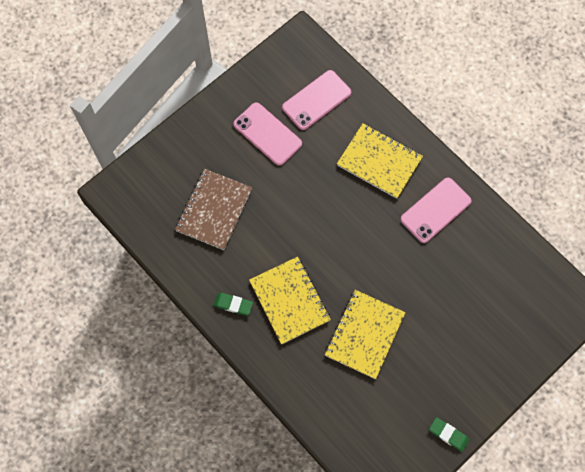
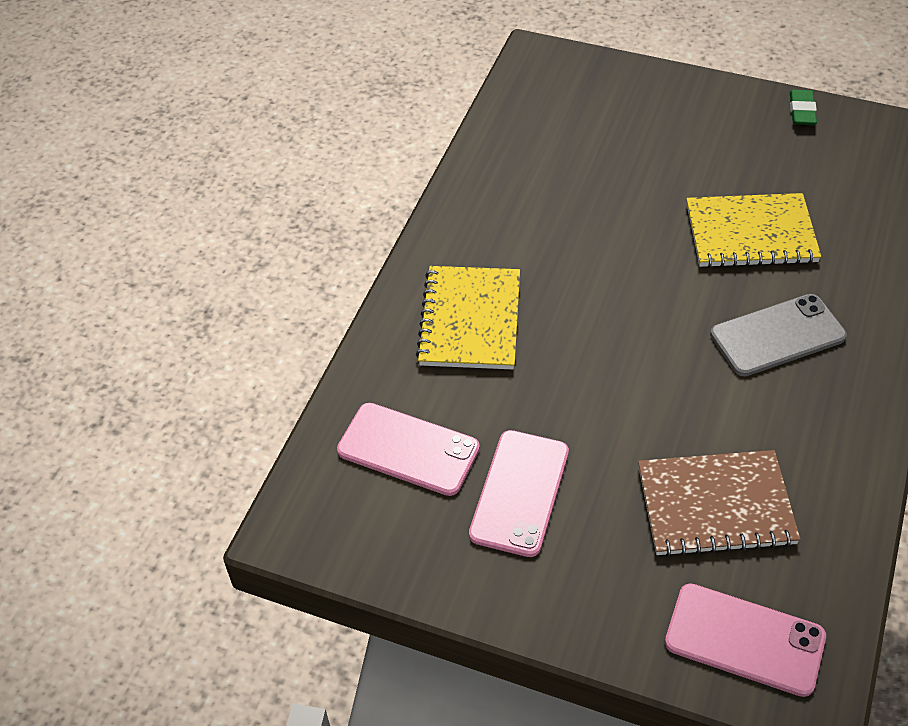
camera: 115 degrees left, 20 degrees down
green eraser [213,293,253,315] -> none
yellow notebook [249,257,331,344] -> grey phone [710,294,847,376]
pink phone [400,178,472,243] -> pink phone moved to [665,583,826,697]

